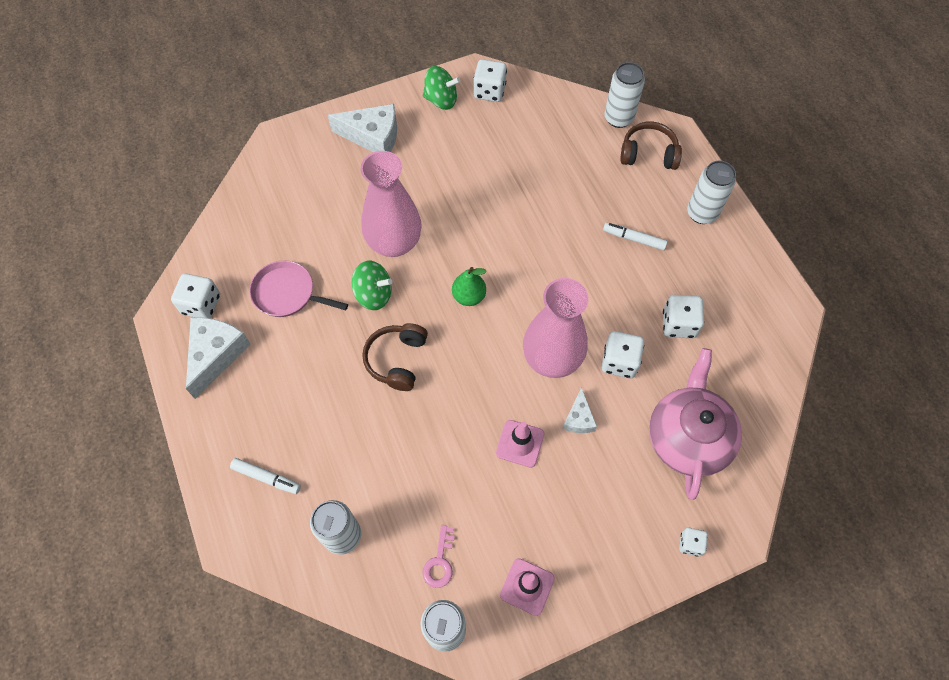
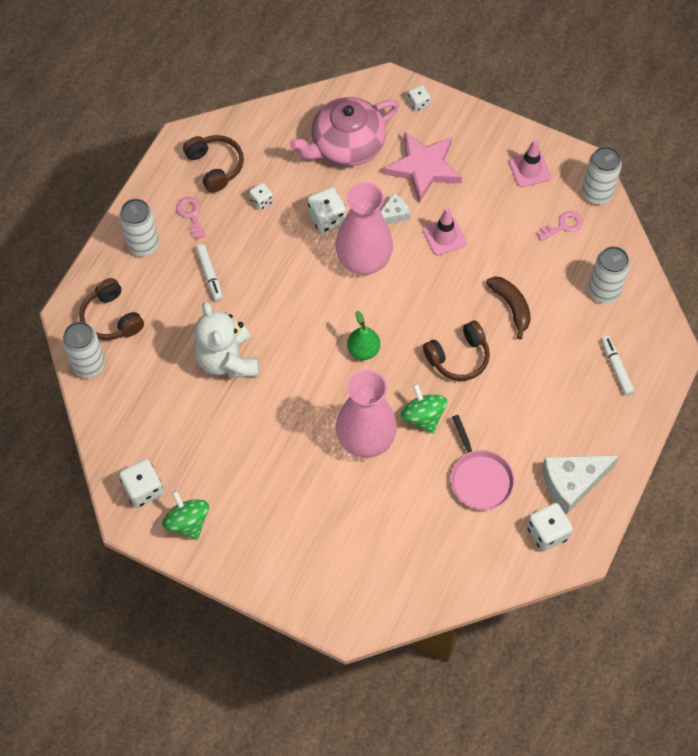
camera: 130 degrees left, 0 degrees up
white cheese [328,104,397,152] -> none
white dice [663,295,705,338] -> white dice [249,183,273,210], size x0.59
none -> pink key [177,197,206,239]
none -> brown headphones [183,135,244,193]
none -> white teddy bear [194,302,259,378]
none -> pink star [384,132,462,203]
none -> brown banana [486,276,531,340]

